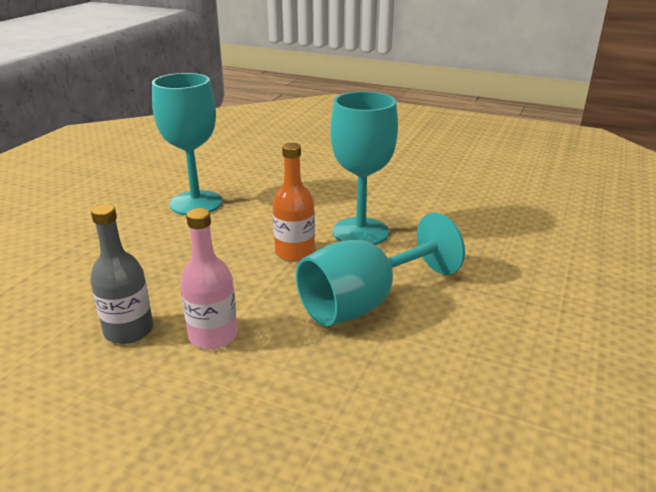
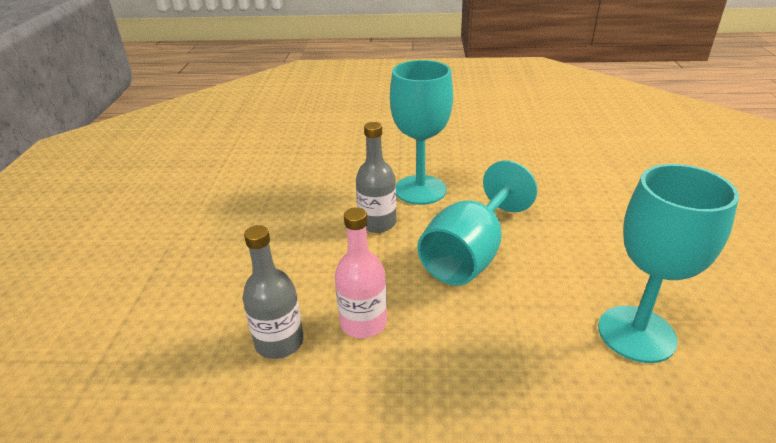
camera: 20 degrees left, 5 degrees up
turquoise goblet [152,73,222,215] -> turquoise goblet moved to [598,164,739,363]
orange bottle [273,143,315,262] -> grey bottle [356,122,396,233]

